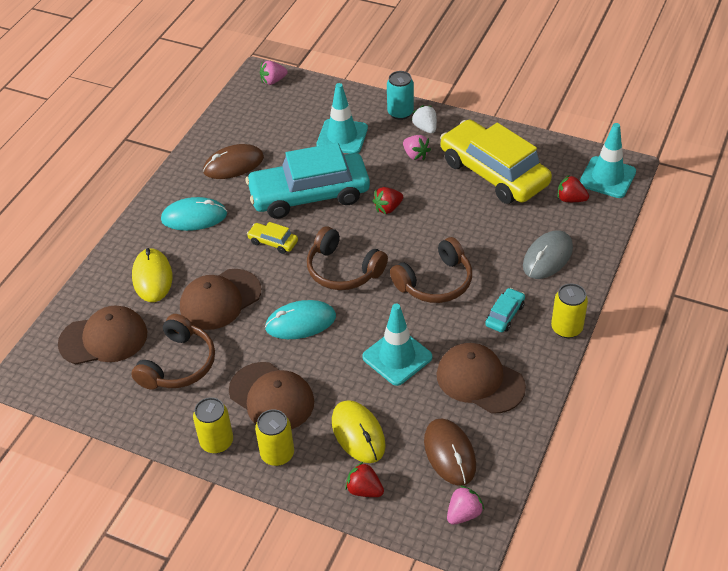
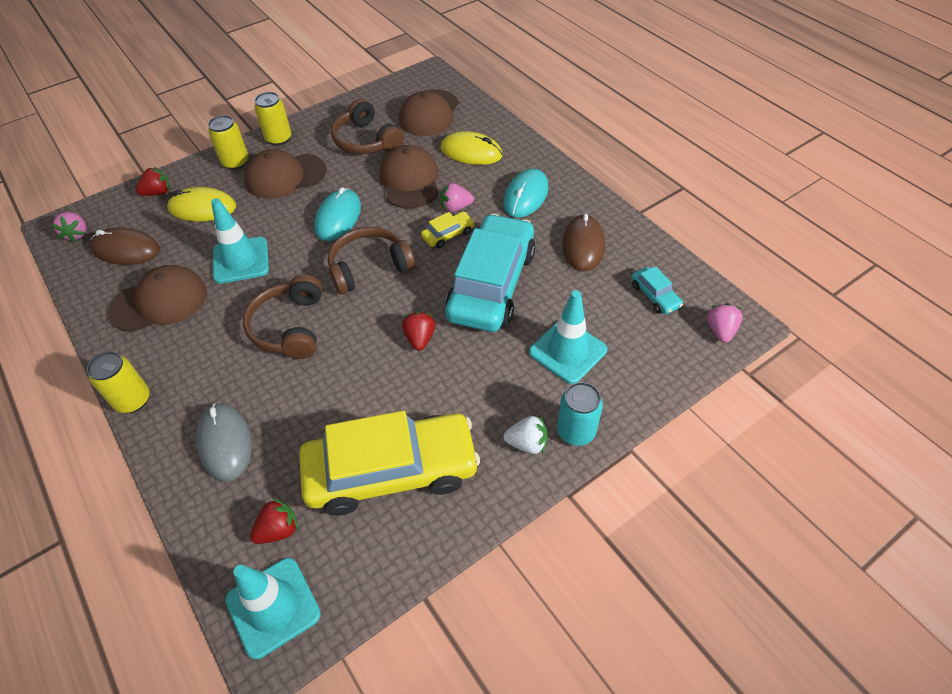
camera: 120 degrees right, 5 degrees up
pink strawberry [403,135,431,160] -> pink strawberry moved to [441,183,474,212]
turquoise car [485,288,525,332] -> turquoise car moved to [631,266,683,314]

